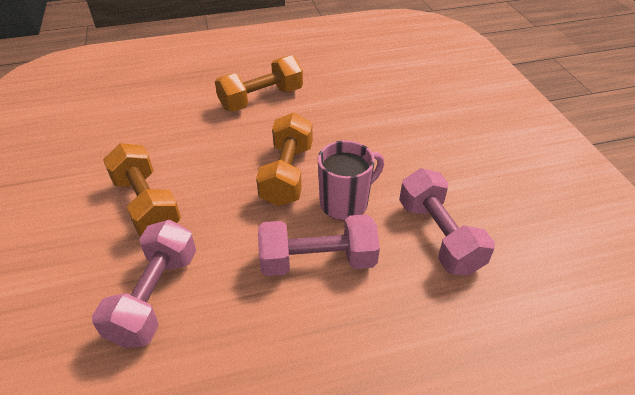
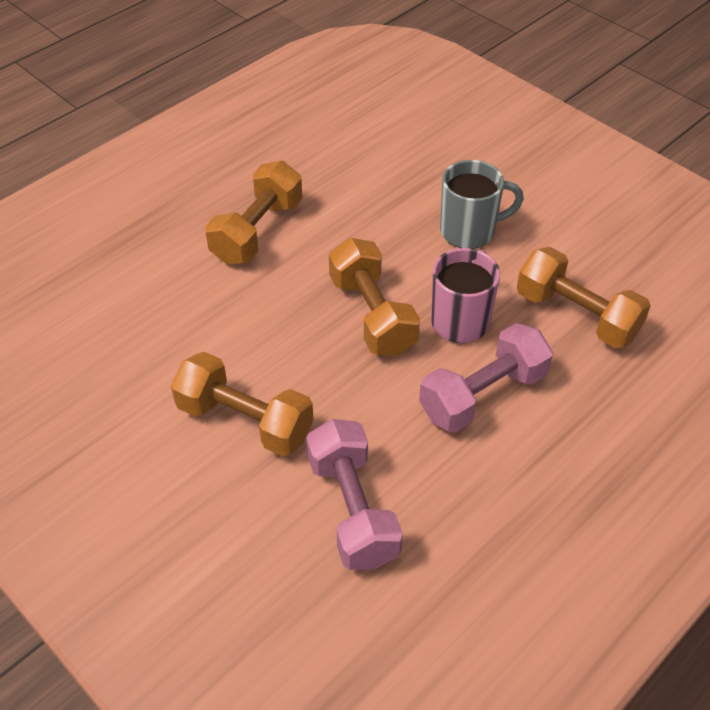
camera: 30 degrees left, 5 degrees up
pink dumbbell [399,168,495,276] -> orange dumbbell [517,247,651,349]
none -> grey mug [440,160,524,249]

